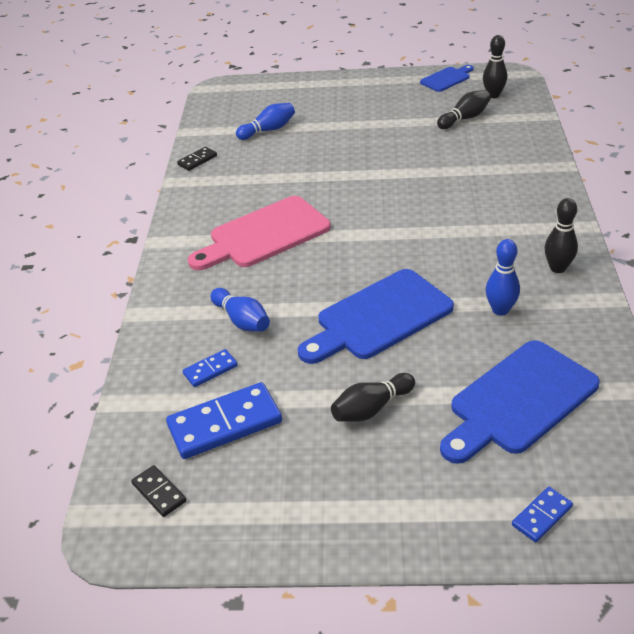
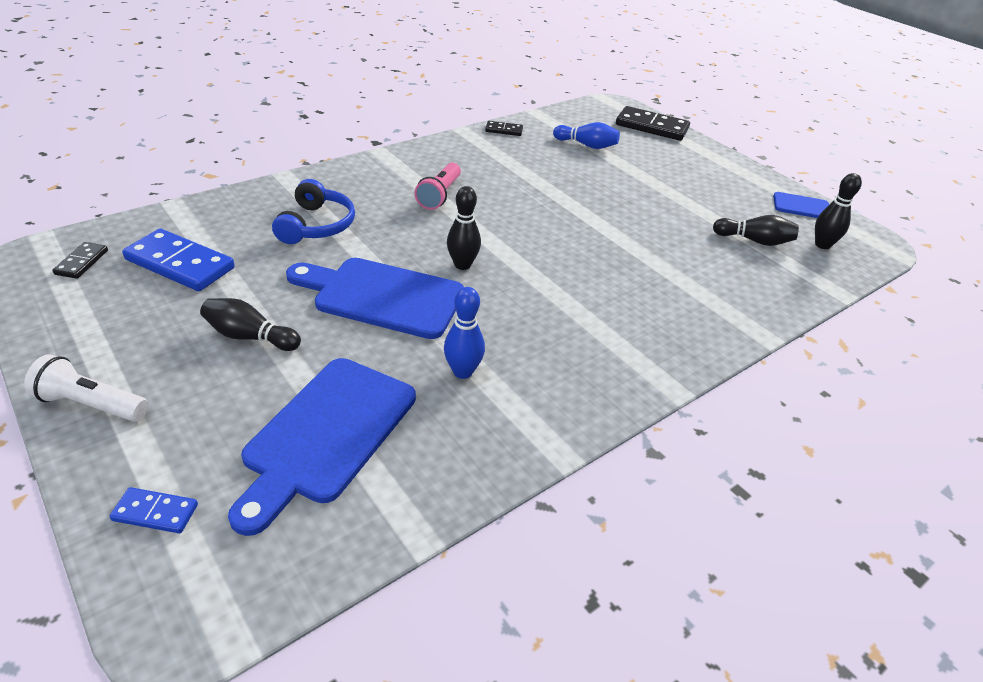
camera: 45 degrees right, 0 degrees up
blue domino [182,349,238,387] -> none
pink cutting board [188,196,331,270] -> pink flashlight [414,162,461,210]
blue bowling pin [211,288,270,332] -> blue headphones [272,179,355,244]
blue cutting board [440,340,600,464] -> blue cutting board turned 75 degrees counterclockwise [228,358,416,536]
black bowling pin [544,198,578,273] -> black bowling pin moved to [447,186,481,270]
none -> white flashlight [24,354,149,422]
none -> black domino [616,106,690,141]

